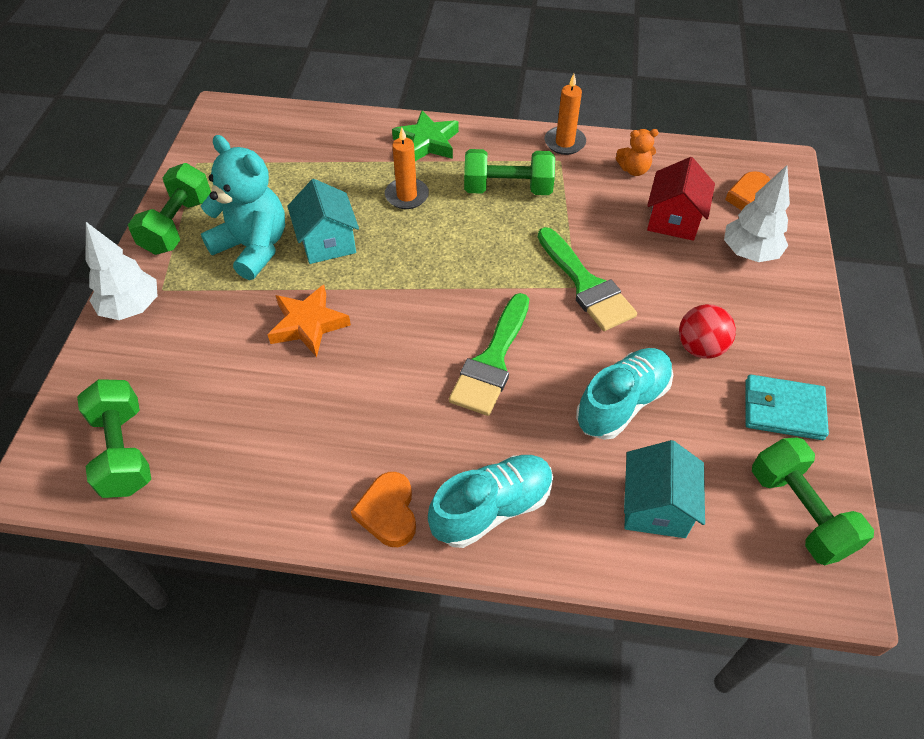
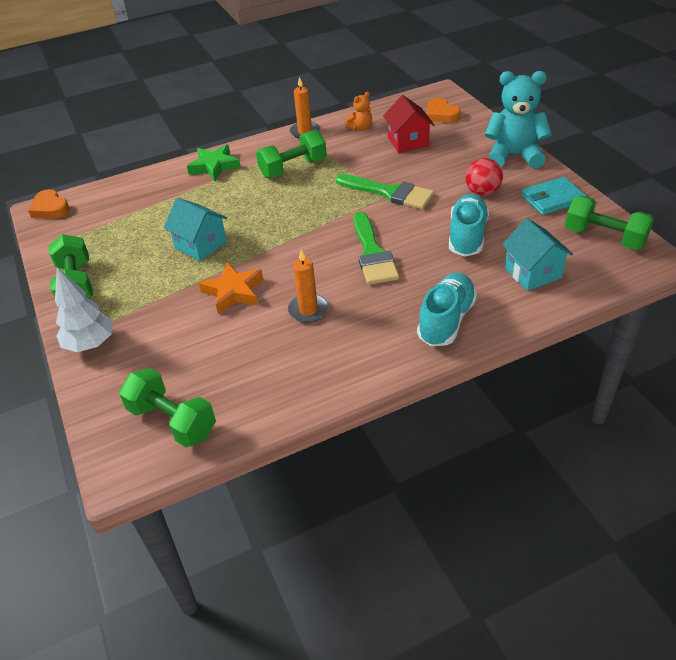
camera: 30 degrees left, 10 degrees down
turquoise teddy bear [201,135,285,280] -> turquoise teddy bear moved to [485,71,552,169]
orange heart [351,472,416,547] -> orange heart moved to [28,189,70,219]
orange candle [385,127,429,209] -> orange candle moved to [288,249,329,323]
white tree [724,165,790,262] -> none

